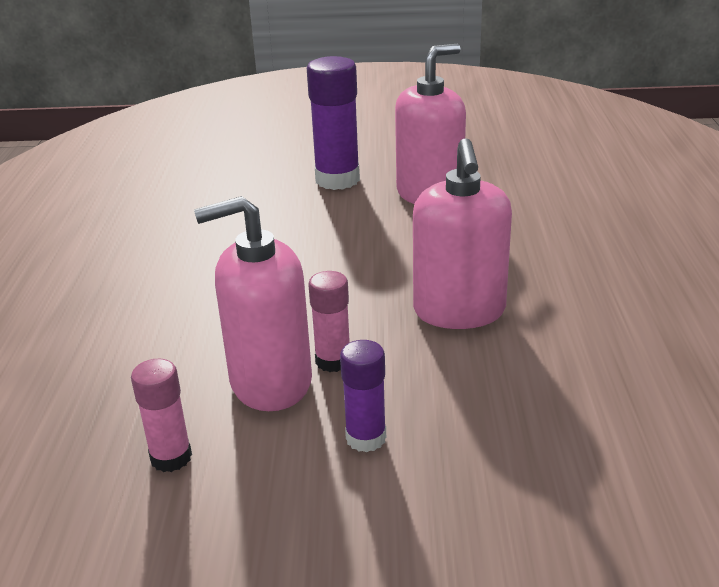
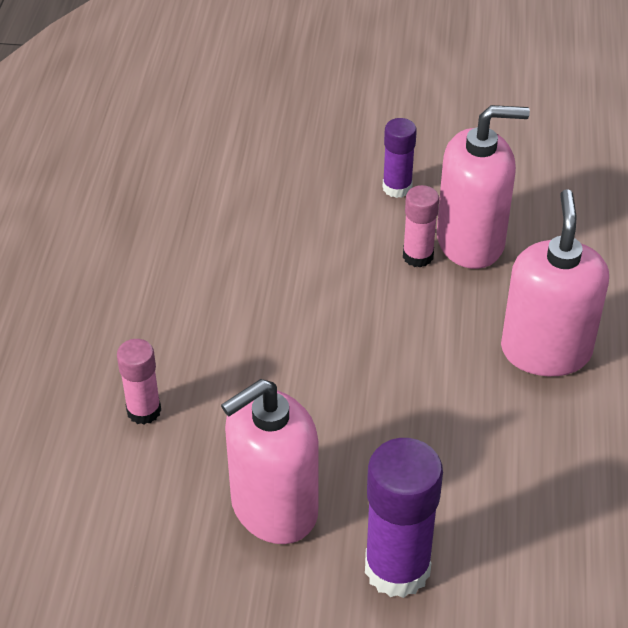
camera: 175 degrees left, 15 degrees up
pink glue stick [131,359,192,472] -> pink glue stick moved to [117,339,161,425]
pink soap dispenser [413,138,512,329] -> pink soap dispenser moved to [501,189,609,376]

